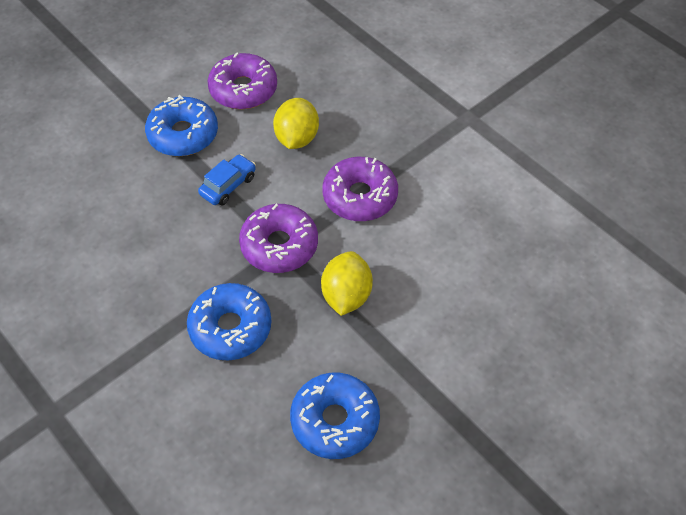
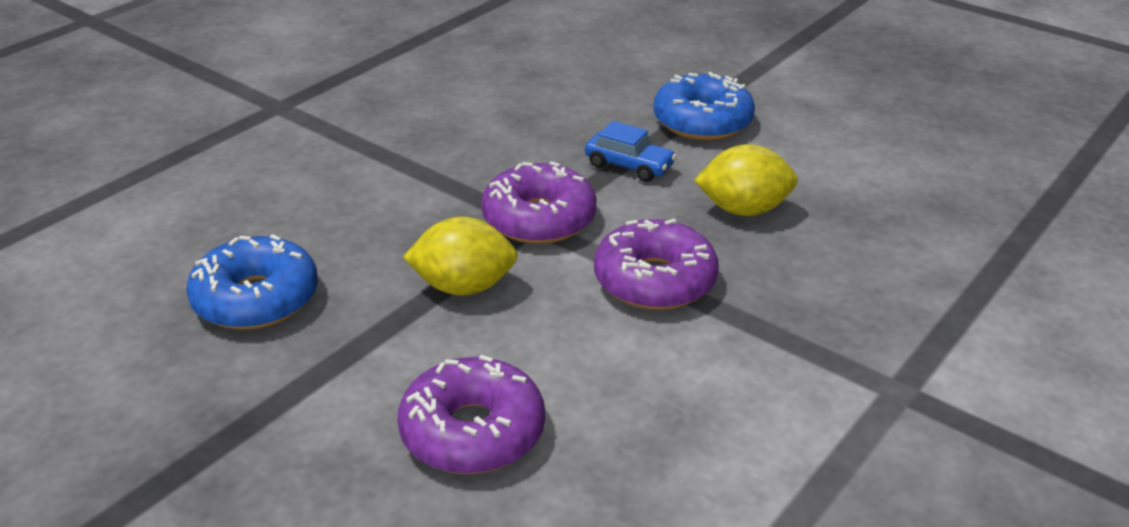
camera: 80 degrees right, 20 degrees down
blue donut [187,283,272,361] -> none
purple donut [208,52,277,109] -> purple donut moved to [398,355,545,474]

